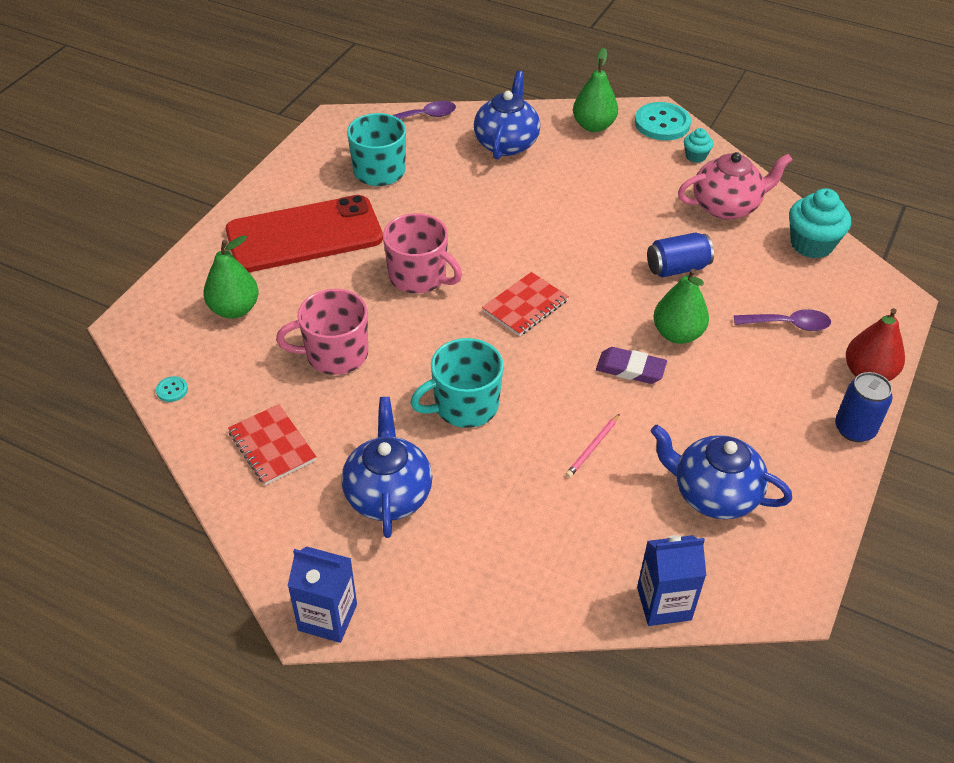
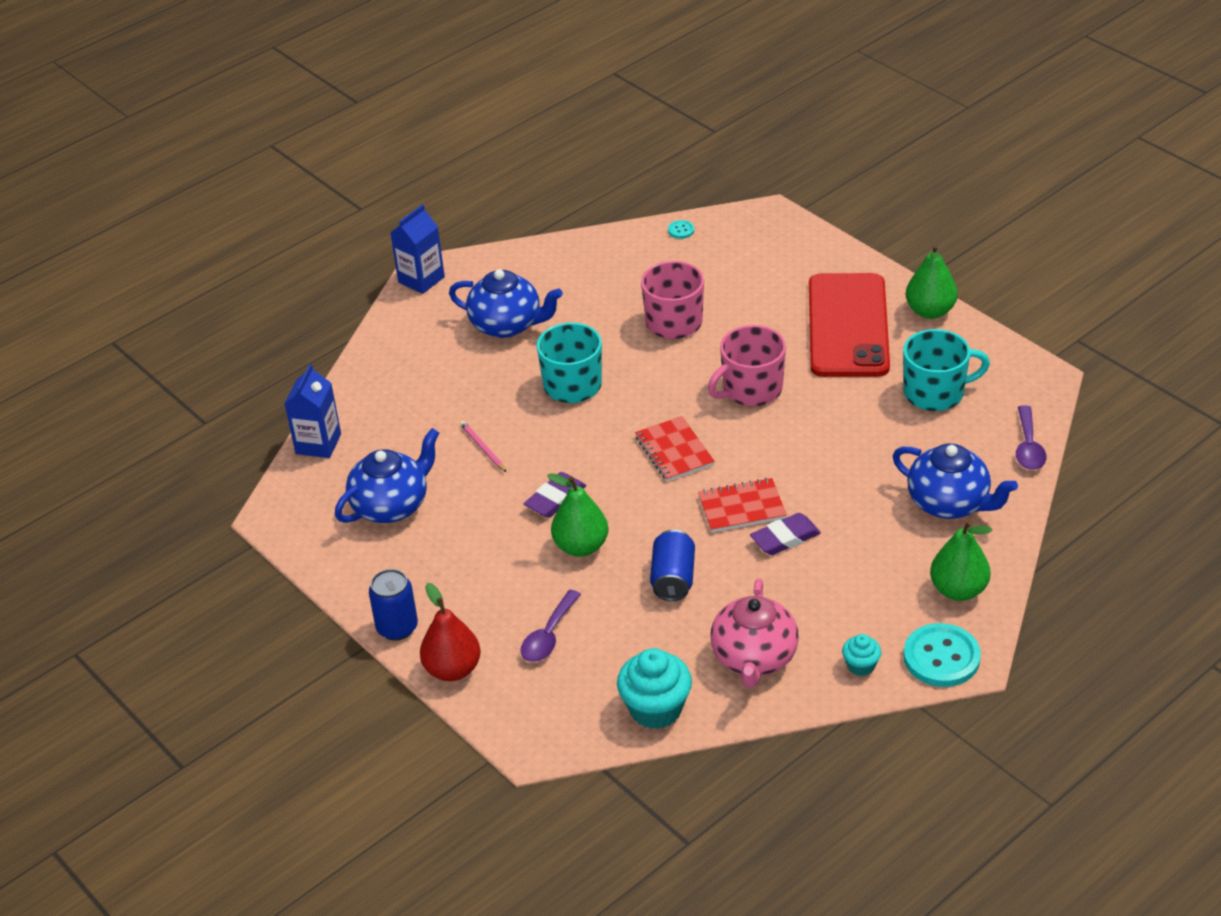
camera: 115 degrees right, 5 degrees down
green pear [203,235,259,319] -> green pear moved to [906,244,958,319]
red notebook [228,404,316,485] -> red notebook moved to [698,478,787,532]
none -> purple eraser [750,513,821,555]

